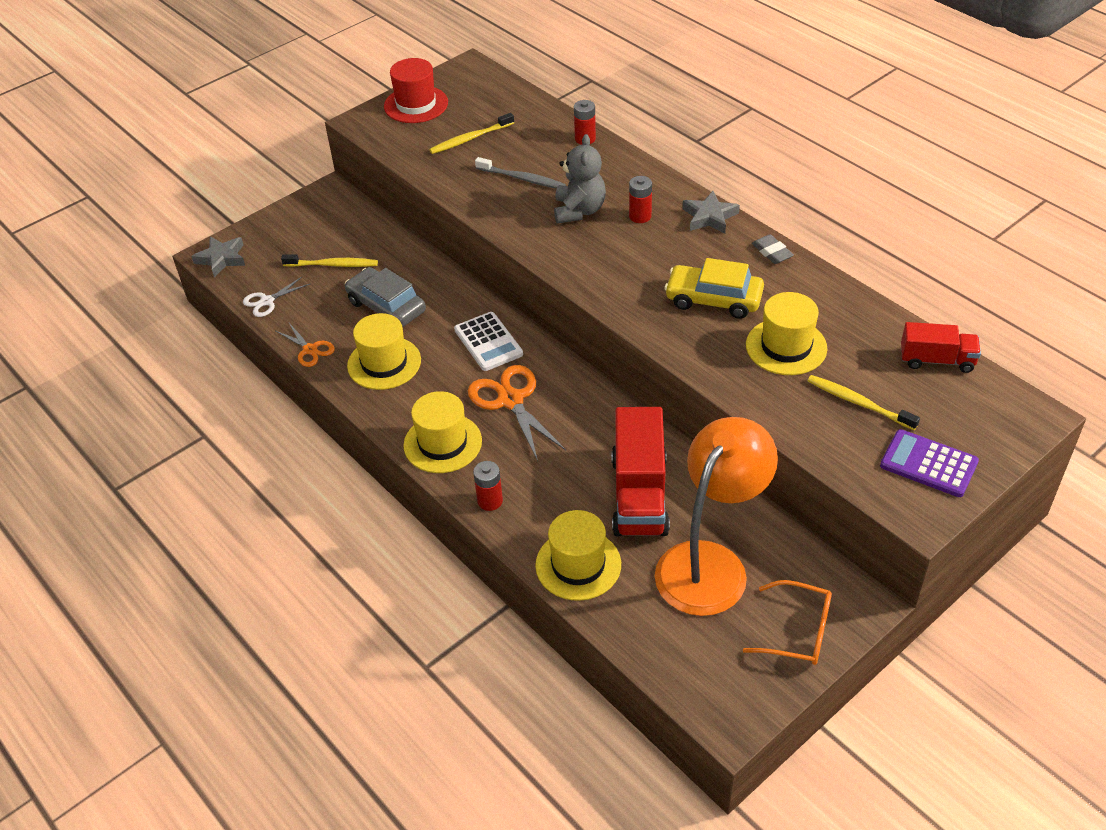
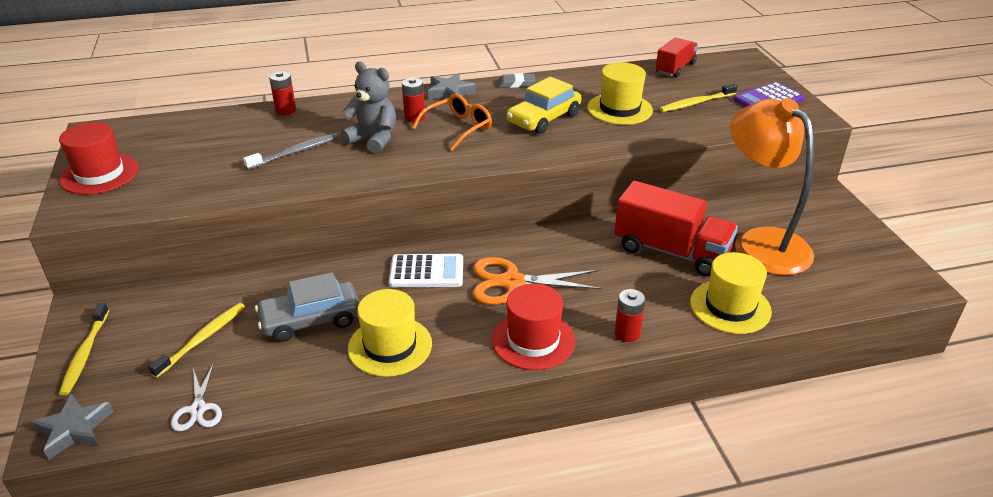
camera: 65 degrees left, 10 degrees down
orange scissors [276,323,335,367] -> none
yellow hat [403,391,482,473] -> red hat [492,284,575,370]
yellow toothbrush [429,113,514,154] -> yellow toothbrush moved to [59,303,109,396]
orange glasses [743,580,832,665] -> orange glasses moved to [412,93,492,151]

